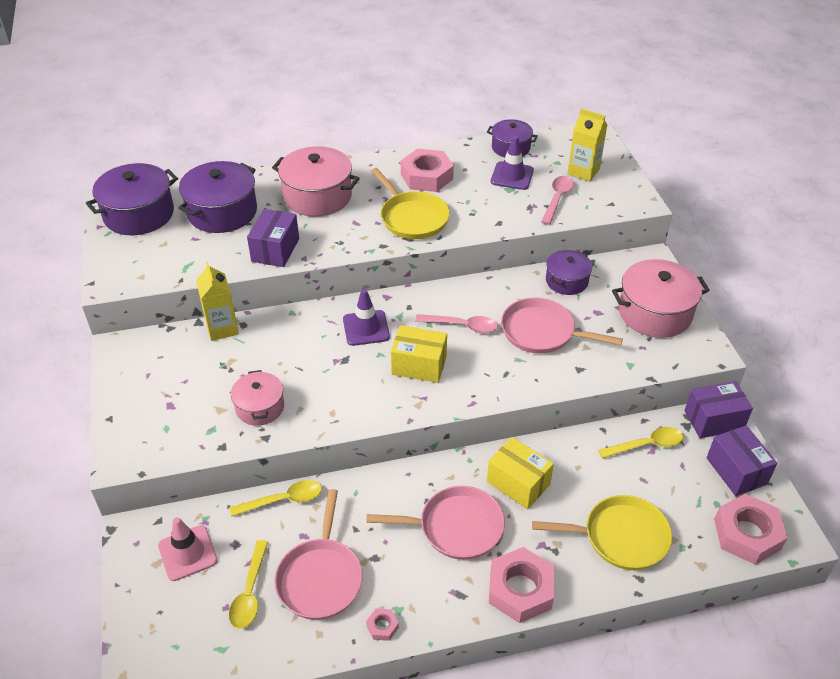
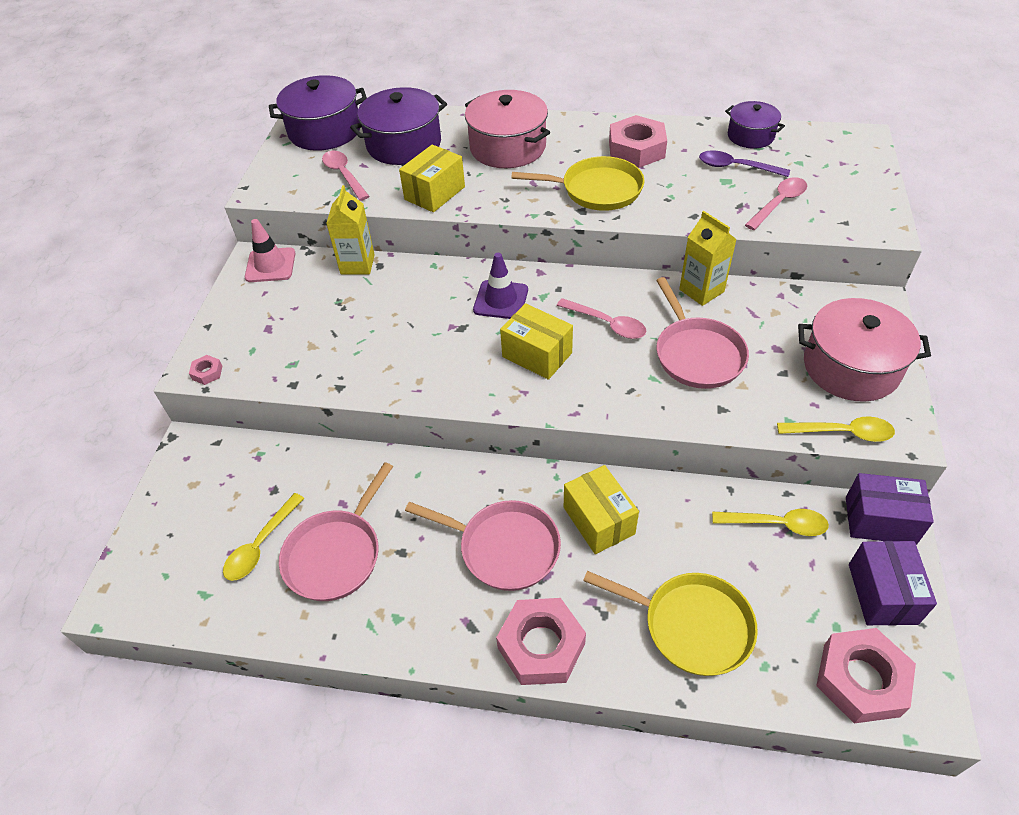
camera: 25 degrees right, 5 degrees up
pink traffic cone [158,517,218,581] -> pink traffic cone moved to [245,219,296,282]
yellow spoon [230,480,322,517] -> yellow spoon moved to [777,416,895,442]
pink pot [231,370,284,426] -> none
purple box [247,209,299,267] -> yellow box [399,144,465,212]
pink nut [366,608,399,641] -> pink nut moved to [189,355,222,385]
yellow pan [371,168,450,239] -> yellow pan turned 75 degrees counterclockwise [511,156,645,211]
purple traffic cone [491,136,534,190] -> purple spoon [699,150,790,177]
pink pan [501,297,623,354] -> pink pan turned 150 degrees counterclockwise [656,277,749,389]
purple pot [546,250,592,295] -> none
yellow carton [568,108,607,181] -> yellow carton moved to [679,211,737,306]
none -> pink spoon [322,151,369,201]

